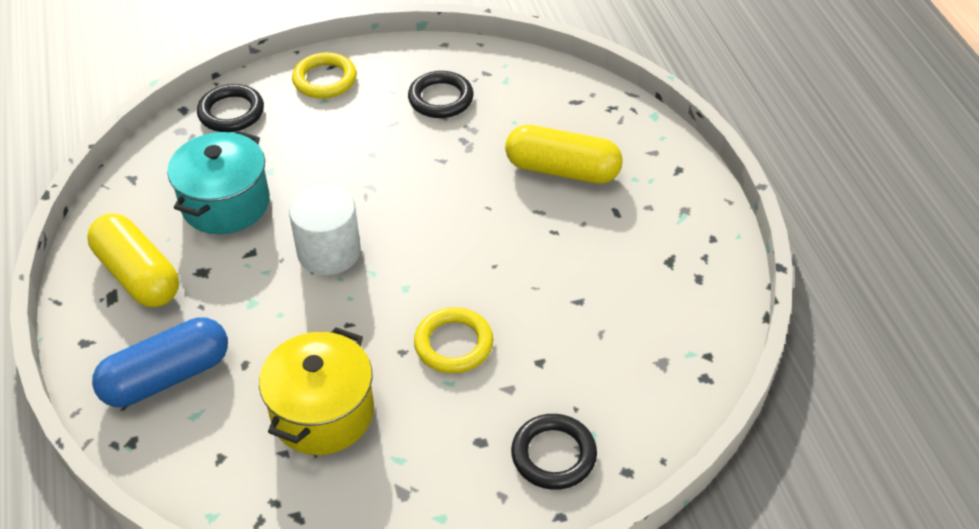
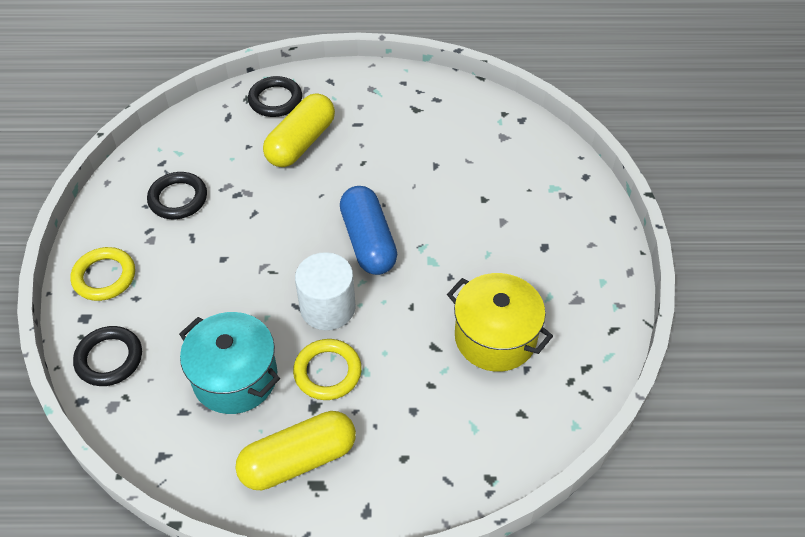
camera: 75 degrees left, 5 degrees up
blue capsule [92,317,228,407] -> blue capsule moved to [340,186,397,275]
yellow ring [414,307,493,374] -> yellow ring moved to [293,339,362,400]
black ring [511,414,597,490] -> black ring moved to [248,76,302,117]

